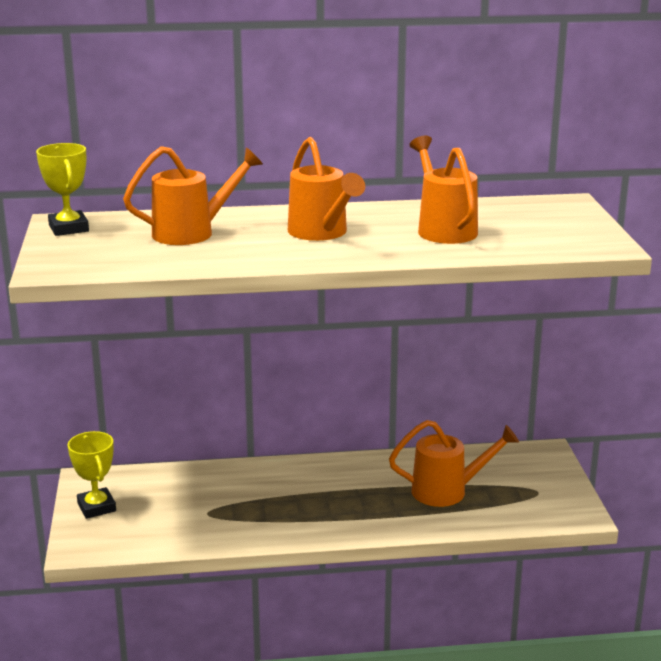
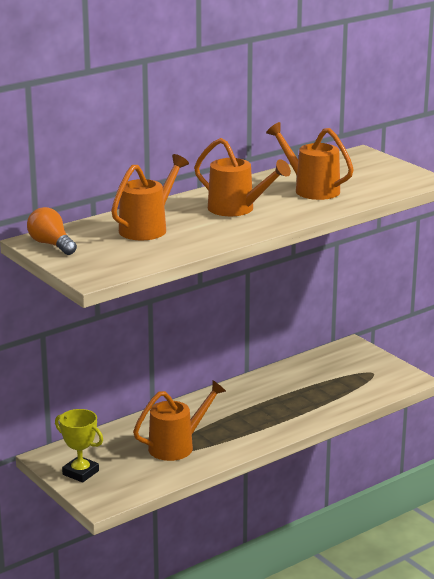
camera: 30 degrees left, 0 degrees up
yellow trophy [36,143,89,236] -> orange light bulb [27,207,77,255]
orange watering can [389,420,519,507] -> orange watering can moved to [133,380,226,461]

